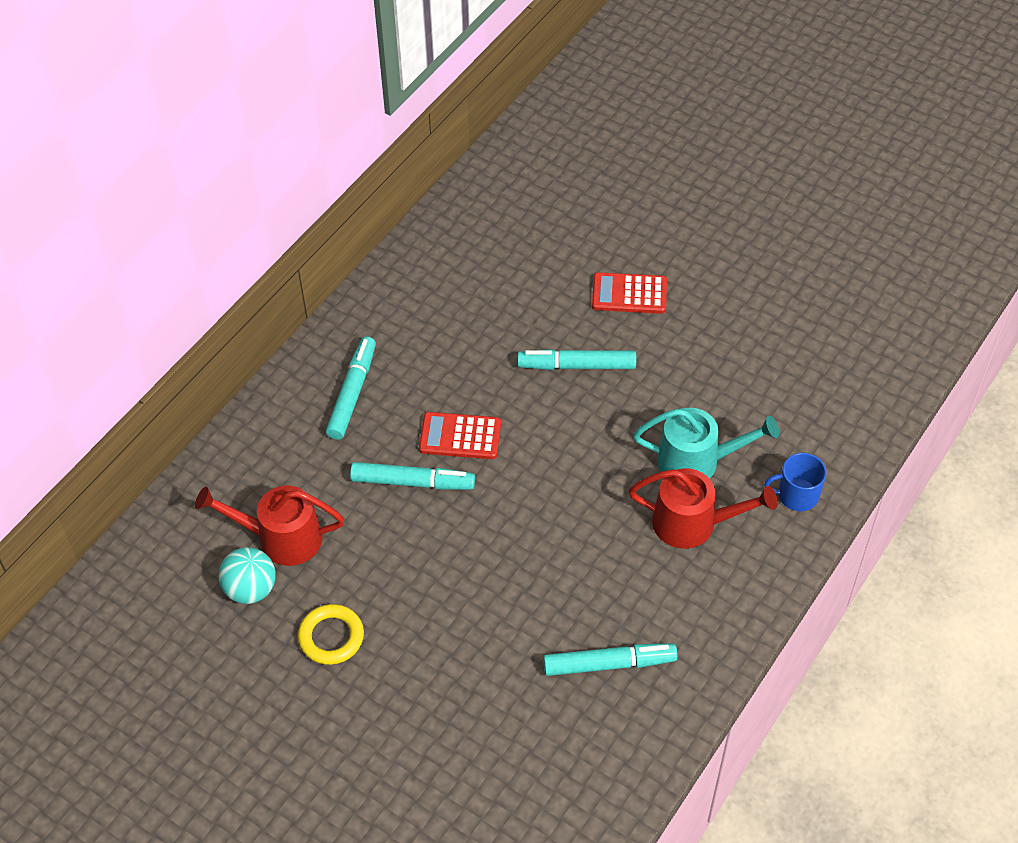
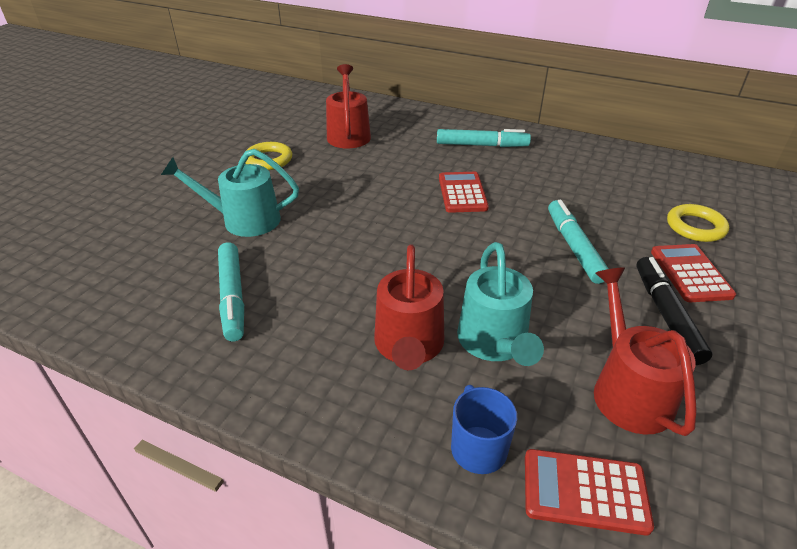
camera: 80 degrees right, 15 degrees down
turquoise ball [219,547,276,604] -> none
turquoise marker [350,462,475,490] -> none
none -> turquoise watering can [161,149,299,237]
none -> red calculator [525,449,654,536]
none -> red watering can [594,267,697,436]
none -> black marker [636,257,712,365]
none -> yellow ring [667,204,729,242]

